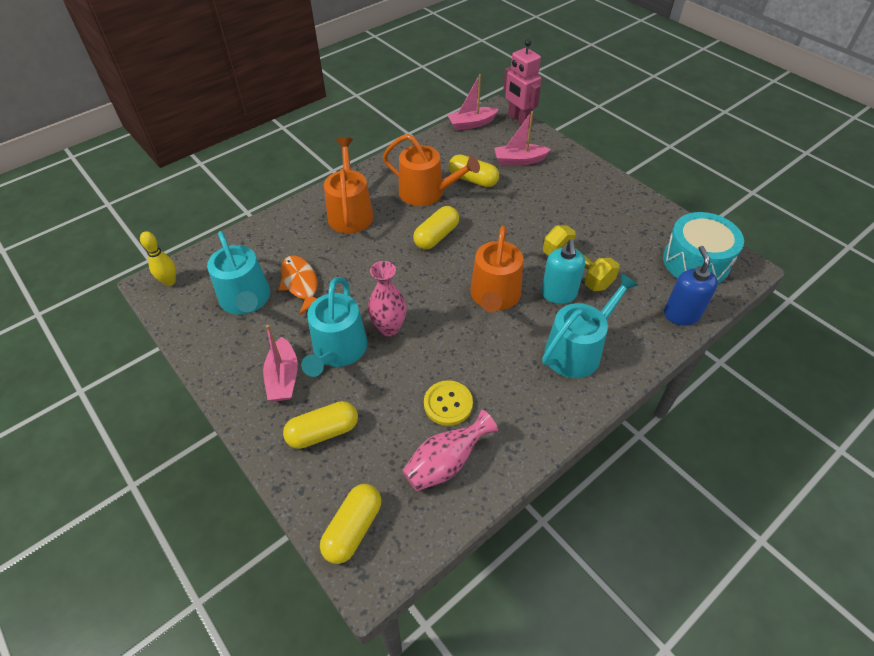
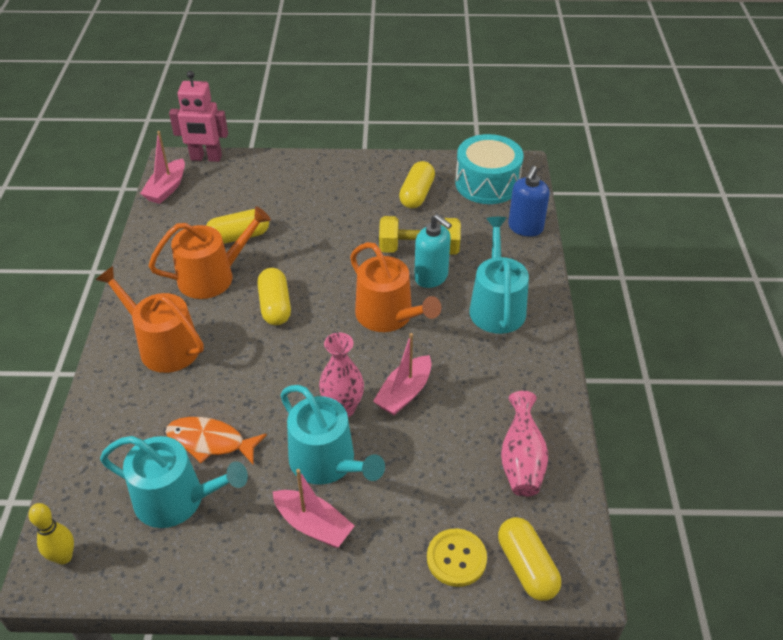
camera: 50 degrees left, 5 degrees down
yellow capsule [283,401,358,449] -> yellow capsule moved to [399,161,435,208]
yellow button [424,380,473,426] -> yellow button moved to [427,529,487,587]
pink boat [494,111,551,166] -> pink boat moved to [373,333,432,415]
blue soap dispenser [664,246,718,326] -> blue soap dispenser turned 105 degrees counterclockwise [508,166,550,237]

